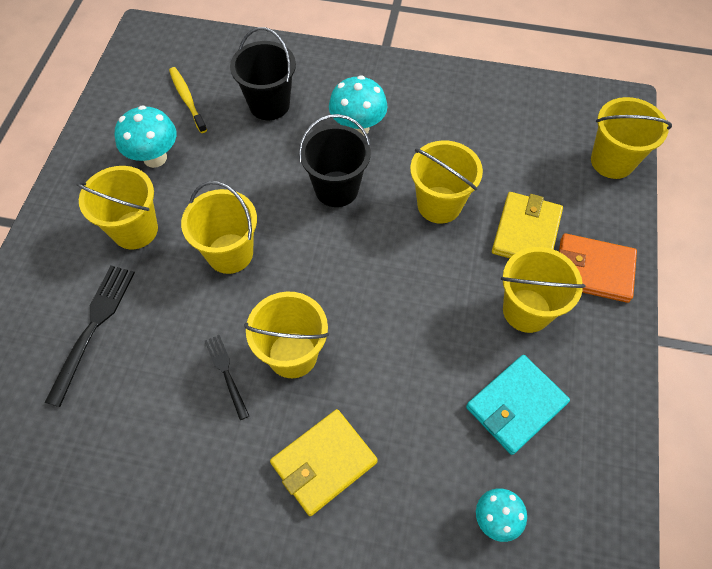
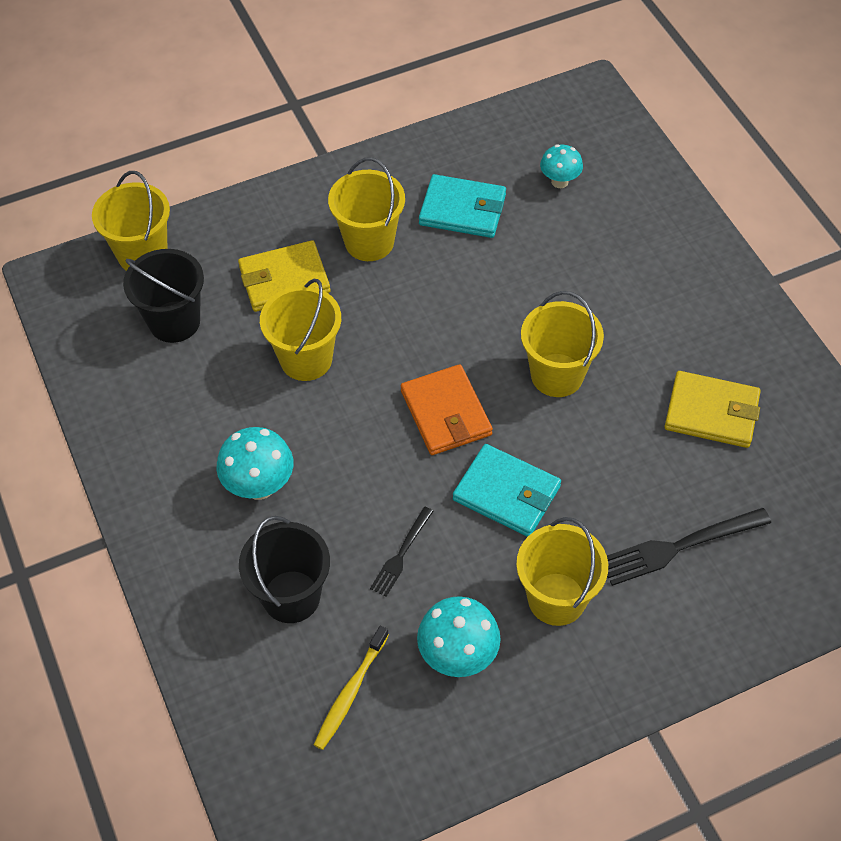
camera: 125 degrees left, 5 degrees down
yellow bucket [181,181,257,274] -> turquoise wallet [453,444,561,537]
black fork [205,335,249,420] -> black fork moved to [370,507,434,597]
yellow wallet [270,409,378,516] -> yellow wallet moved to [664,371,761,448]
black bucket [299,114,371,207] -> black bucket moved to [123,249,204,343]
orange wallet [559,233,637,303] -> orange wallet moved to [401,364,493,455]

